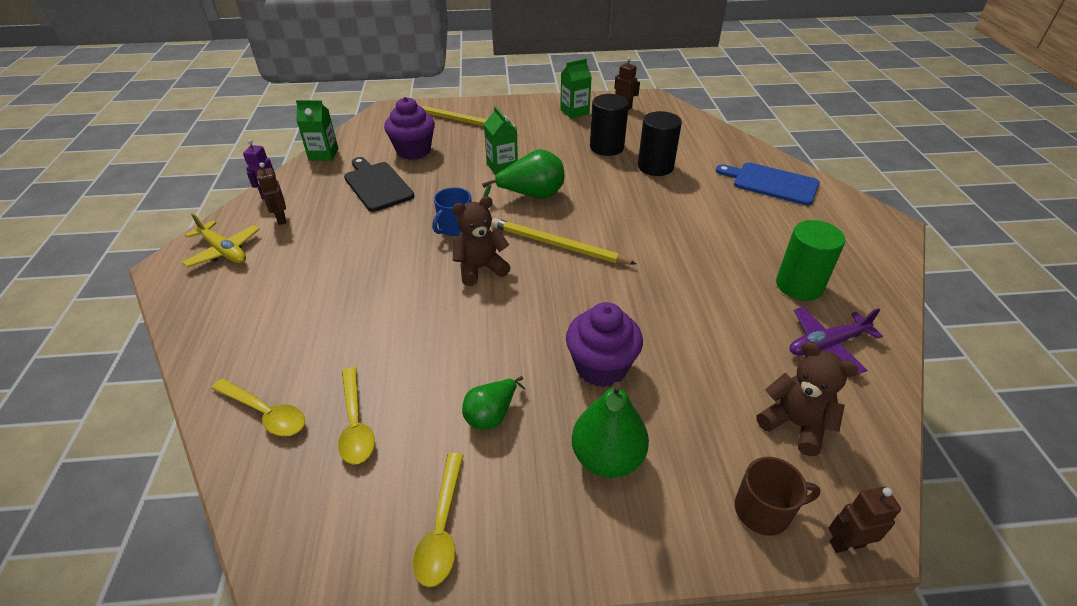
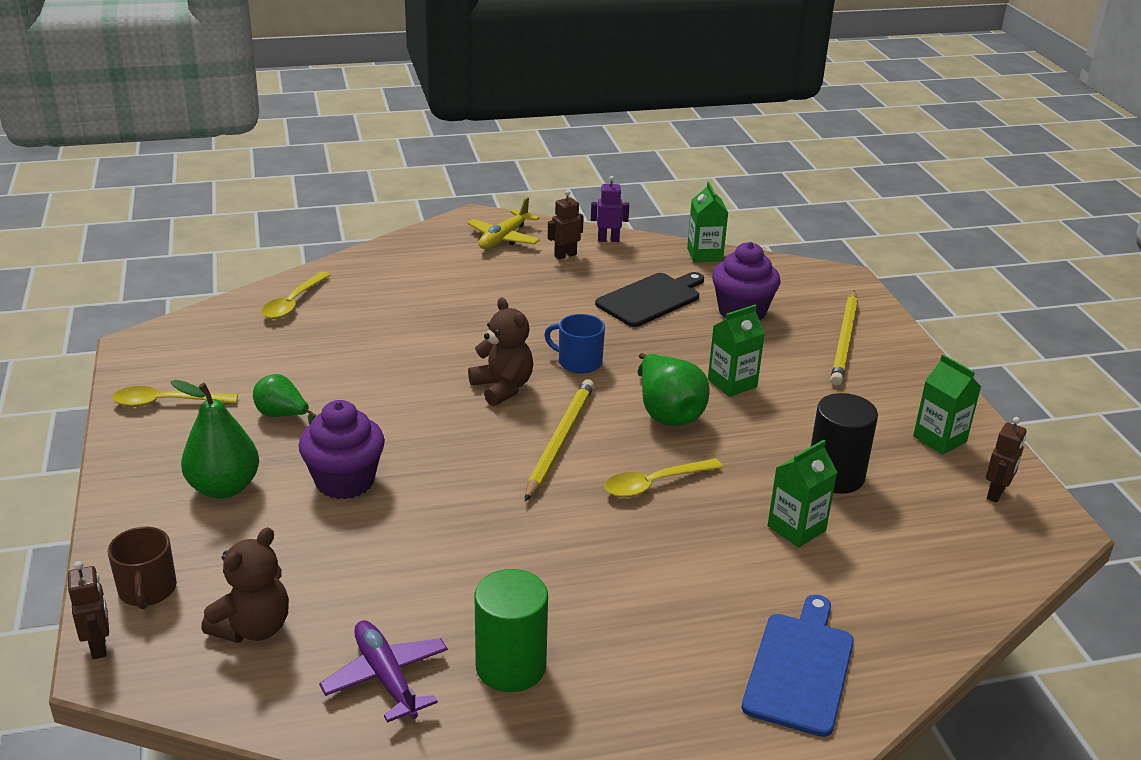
camera: 80 degrees right, 10 degrees down
yellow spoon [338,367,375,464] -> yellow spoon moved to [605,458,723,498]
black cylinder [638,111,682,176] -> green carton [767,440,837,547]

